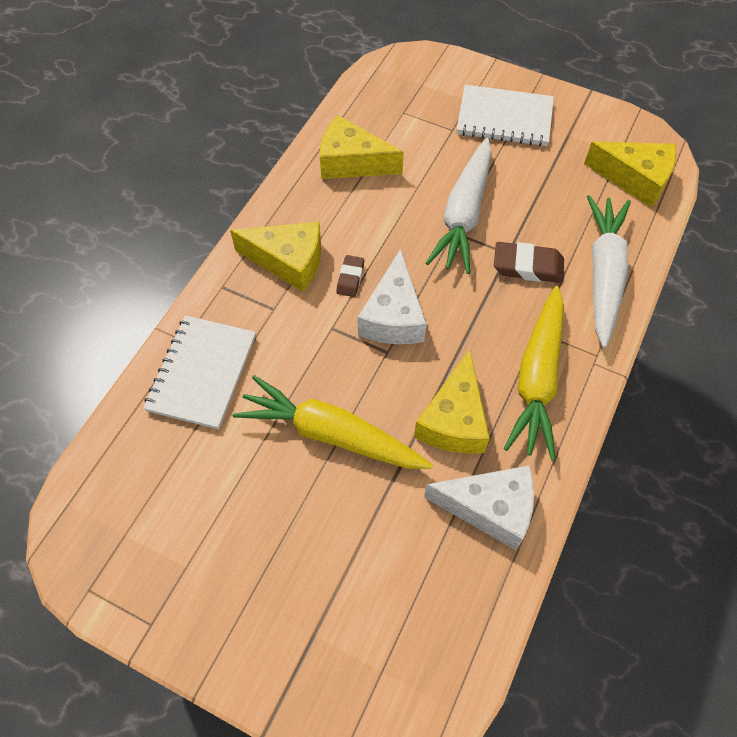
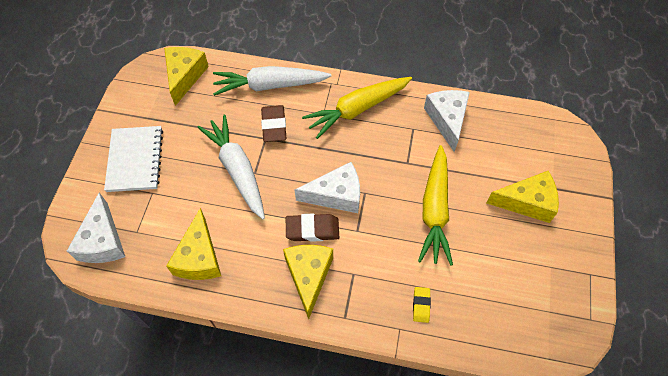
camera: 105 degrees left, 0 degrees up
white notebook [143,315,256,430] -> yellow eraser [413,287,431,323]
brown eraser [336,255,364,297] -> brown eraser [286,213,340,242], size x1.66
yellow cheese [414,350,490,454] -> yellow cheese moved to [486,171,559,223]
white carrot [426,138,492,274] -> white carrot turned 120 degrees counterclockwise [197,115,265,220]
yellow carrot [504,286,564,461] -> yellow carrot turned 150 degrees clockwise [302,77,412,139]
none -> white cheese [67,193,125,263]

